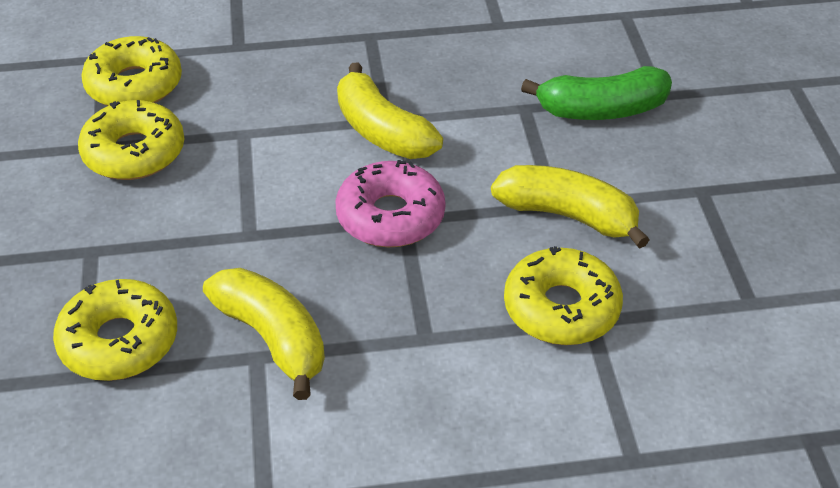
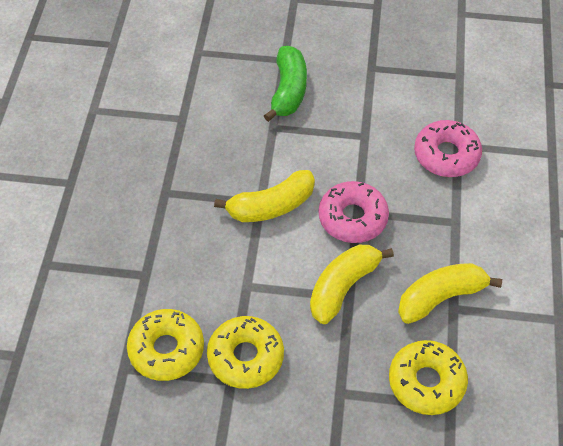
camera: 75 degrees left, 10 degrees up
yellow banana [491,165,649,249] -> yellow banana moved to [310,245,394,324]
yellow donut [504,246,623,345] -> pink donut [414,120,482,177]

